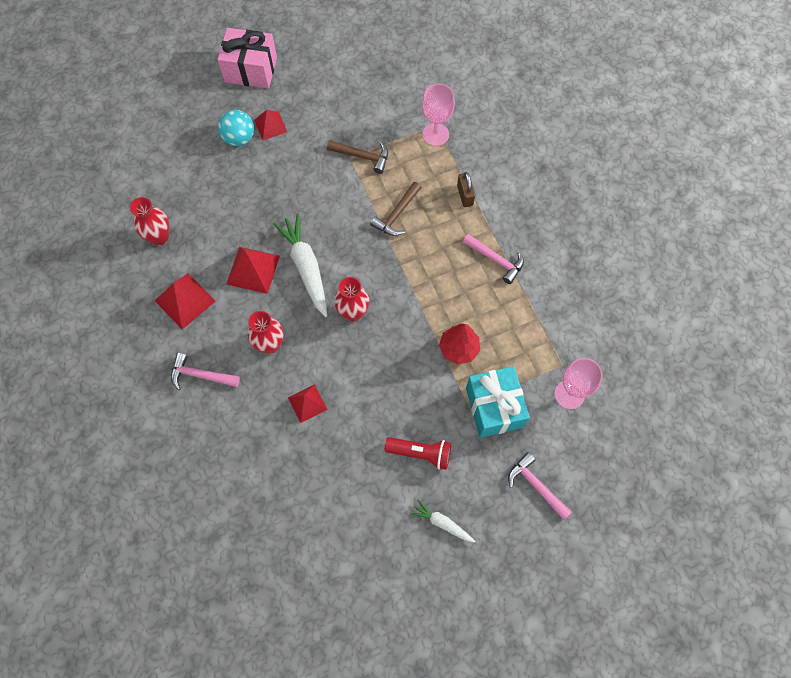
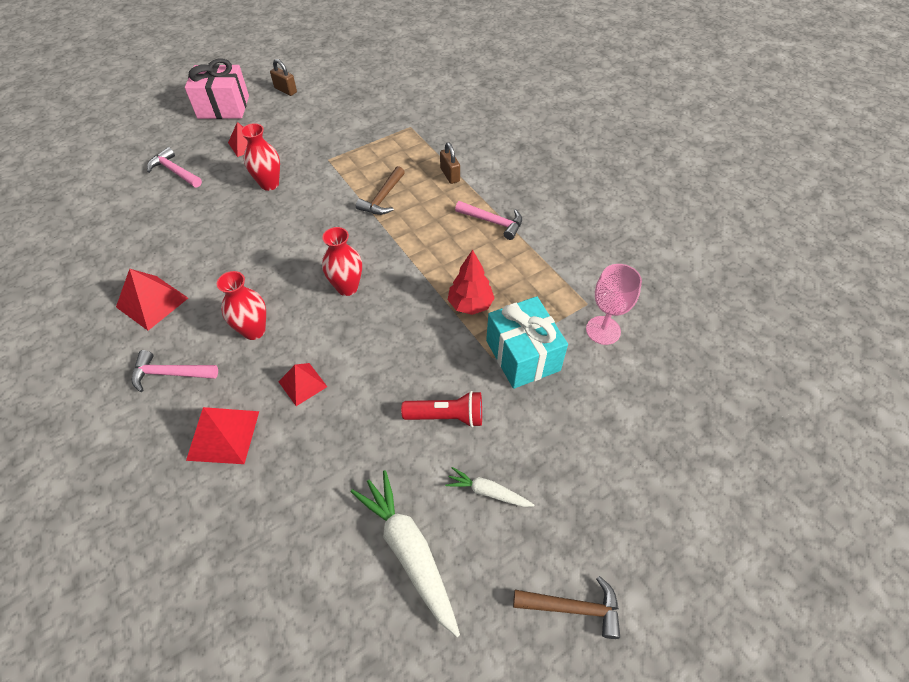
camera: 10 degrees left, 15 degrees down
red vase [130,197,169,245] -> red vase moved to [241,123,280,191]
turquoise ball [218,110,254,146] -> none
red pyramid [226,247,280,294] -> red pyramid moved to [186,407,259,464]
white carrot [273,214,327,317] -> white carrot moved to [351,470,460,637]
brown hammer [327,140,388,174] -> brown hammer moved to [513,576,620,639]
pink goblet [422,84,455,146] -> none
pink hammer [508,452,572,520] -> pink hammer moved to [147,147,202,187]
none -> brown padlock [270,59,297,96]

